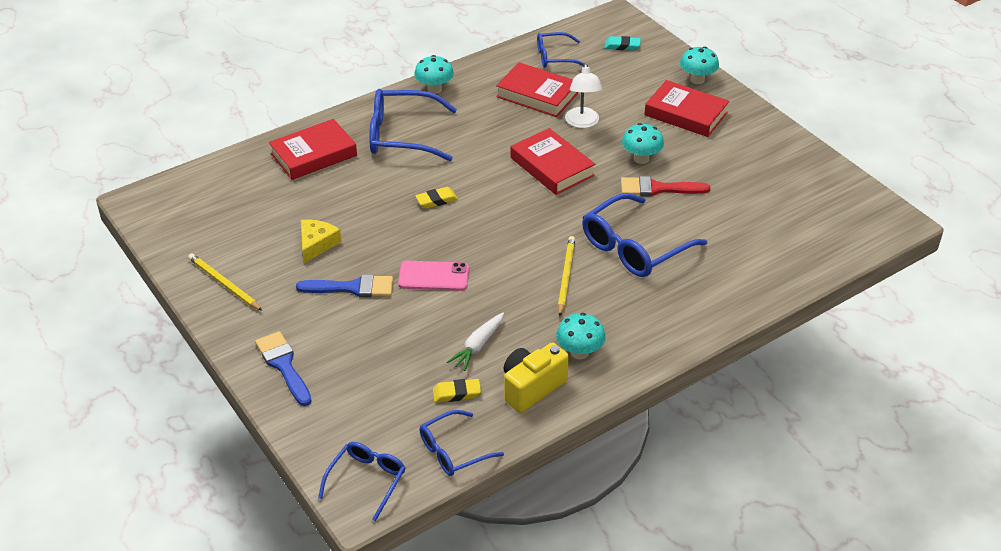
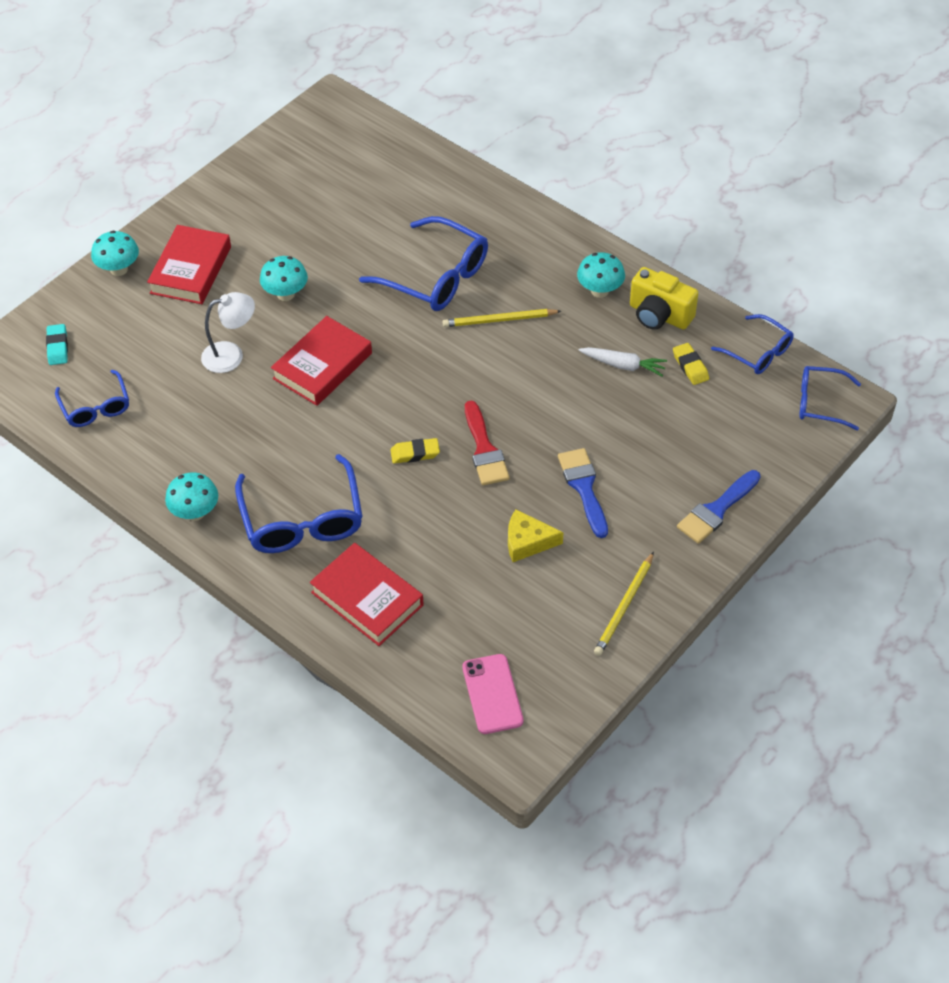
camera: 105 degrees left, 10 degrees up
pink phone [398,261,469,291] -> pink phone moved to [462,654,524,734]
yellow eraser [415,187,458,208] -> yellow eraser turned 60 degrees counterclockwise [390,438,440,464]
red book [496,62,578,117] -> none
red brush [621,176,710,196] -> red brush moved to [465,400,510,485]

